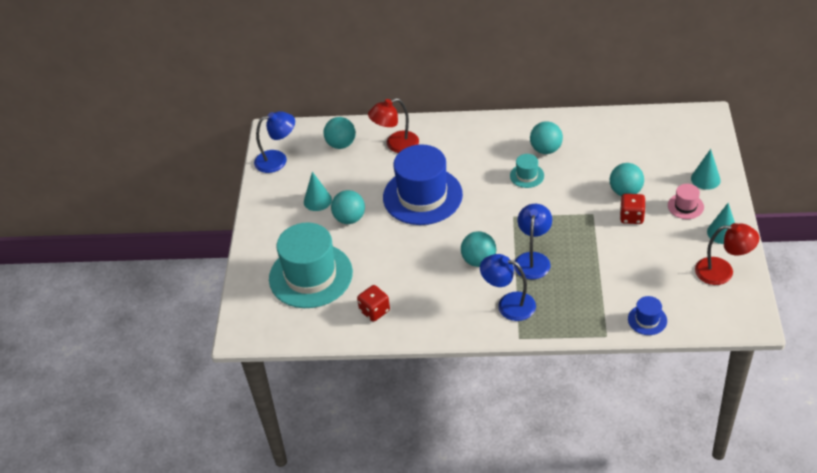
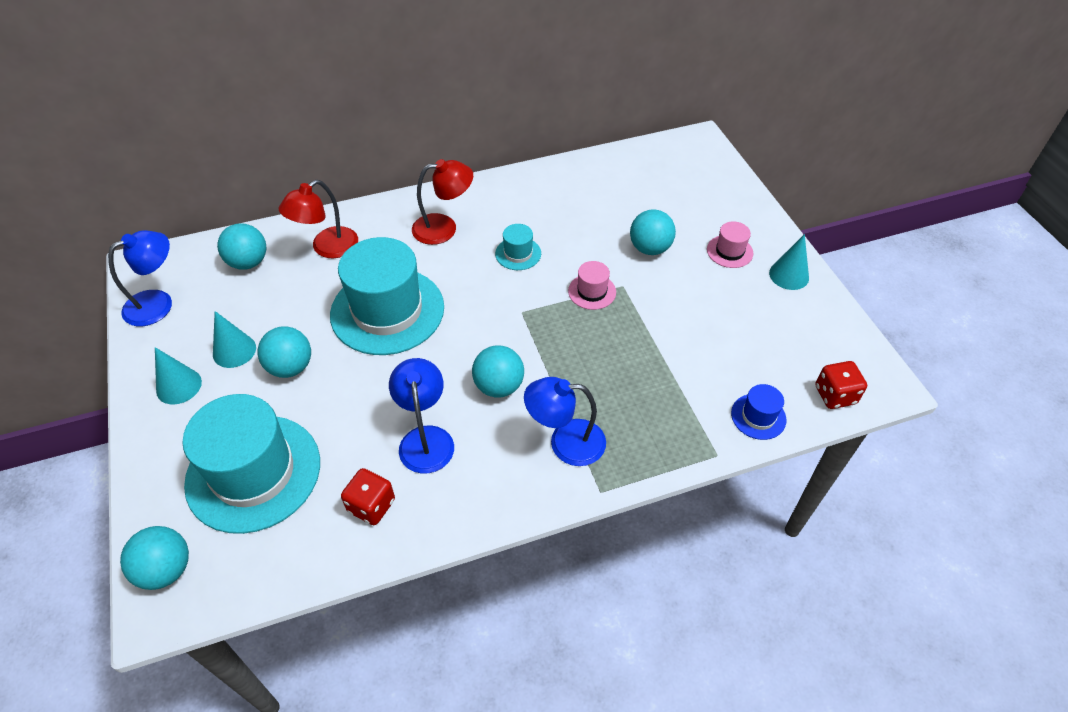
camera: 25 degrees left, 5 degrees up
blue hat [383,144,463,225] -> turquoise hat [330,237,444,355]
blue lamp [514,204,552,279] -> blue lamp moved to [389,358,454,474]
turquoise ball [530,121,563,154] -> turquoise ball moved to [120,526,189,590]
red dice [620,194,646,224] -> red dice moved to [815,361,867,409]
turquoise cone [691,149,721,190] -> turquoise cone moved to [155,347,202,404]
red lamp [695,223,759,285] -> red lamp moved to [412,159,473,245]
none -> pink hat [568,261,616,310]

